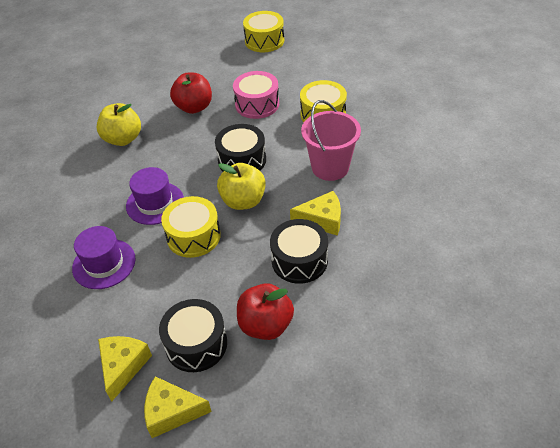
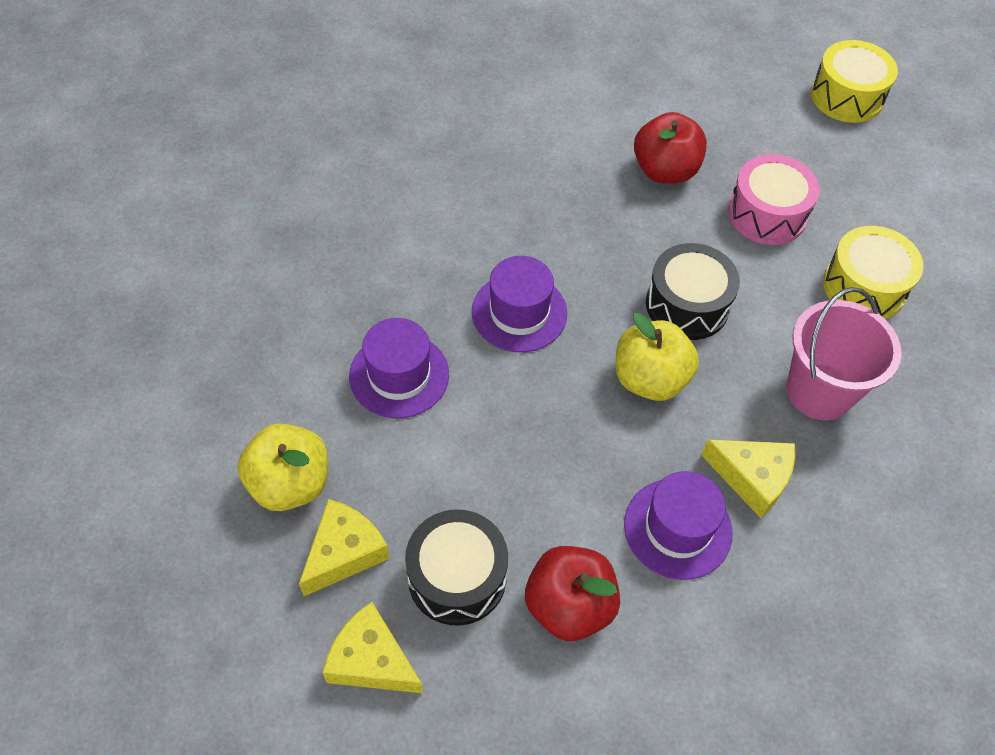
camera: 25 degrees right, 10 degrees up
yellow apple [96,103,141,146] -> yellow apple moved to [237,423,328,511]
yellow drum [161,196,221,258] -> none
black drum [270,219,328,284] -> purple hat [624,471,732,580]

